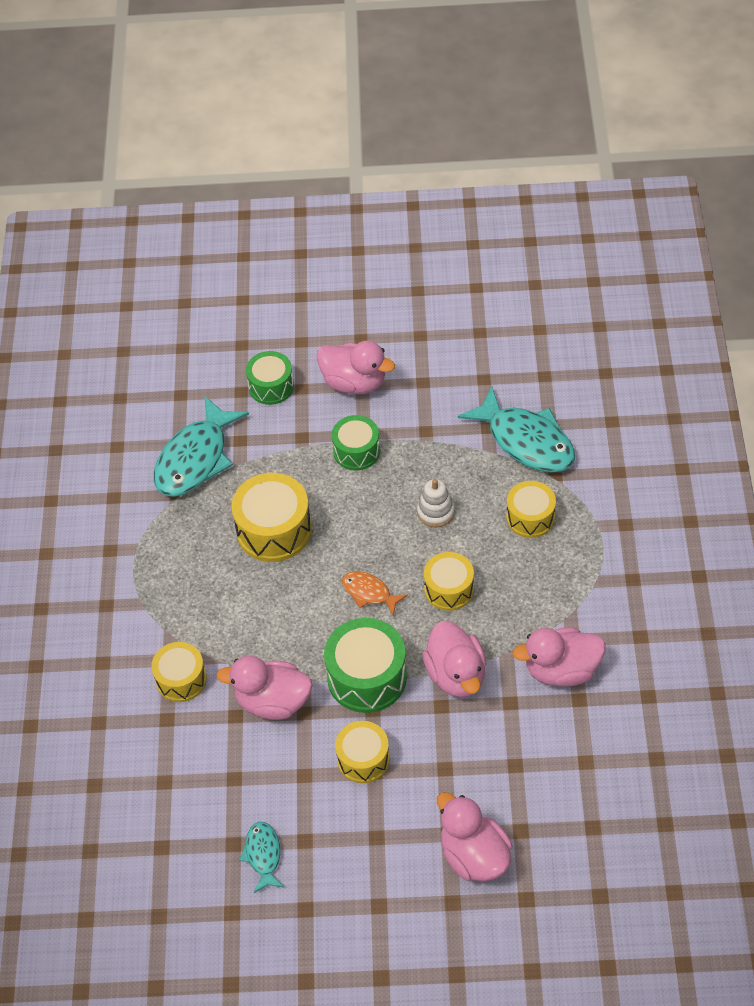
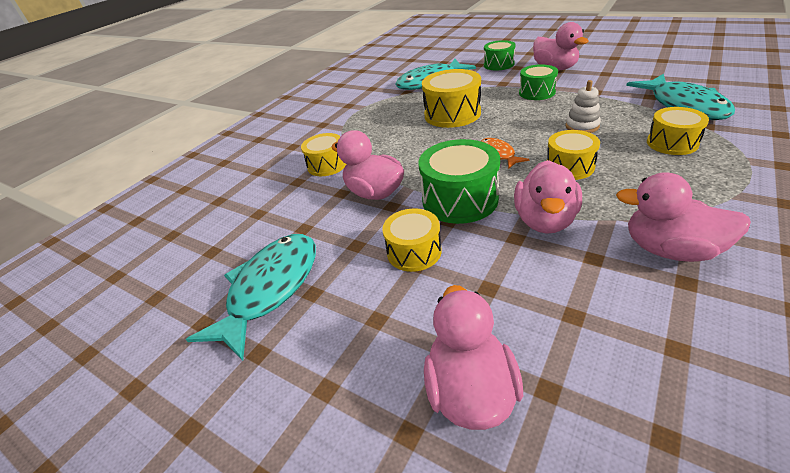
camera: 35 degrees right, 15 degrees down
turquoise fish [239,822,285,893] -> turquoise fish [186,234,316,361], size x1.97

